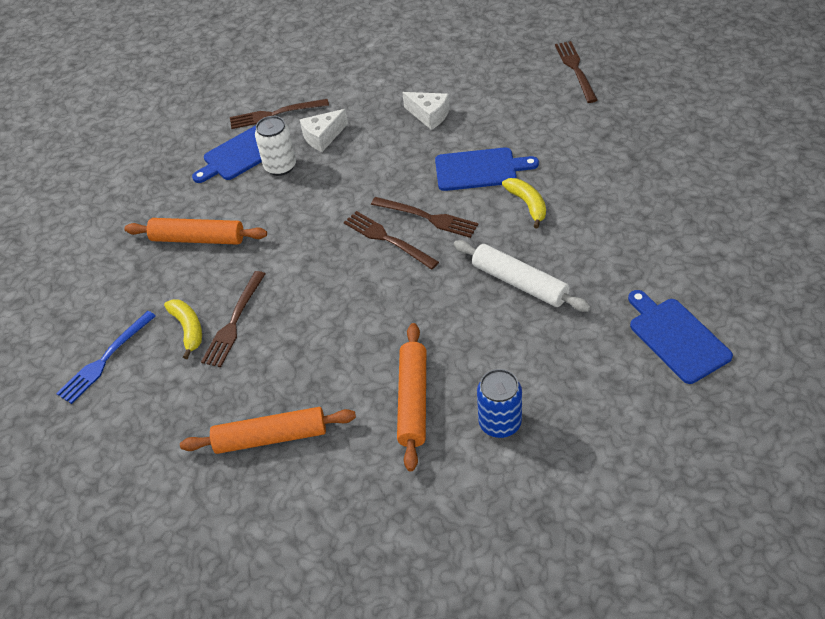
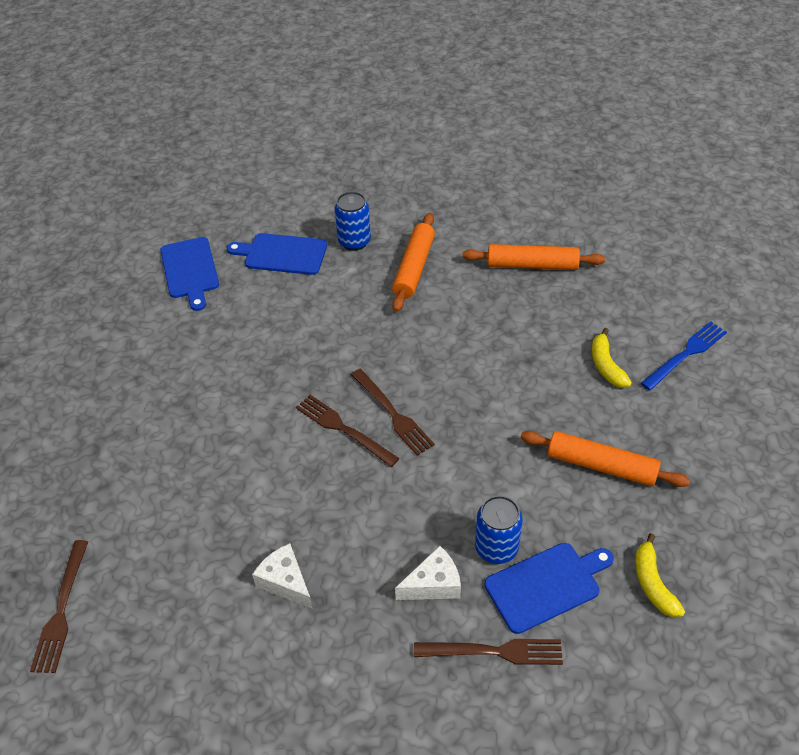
camera: 170 degrees left, 0 degrees up
brown fork [201,271,265,367] -> none
white can [255,116,296,176] -> blue can [475,496,523,564]
blue cutting board [435,147,539,191] -> blue cutting board moved to [227,233,327,275]
white rolling pin [454,240,591,312] -> none
yellow banana [502,178,546,229] -> yellow banana moved to [635,533,685,617]

